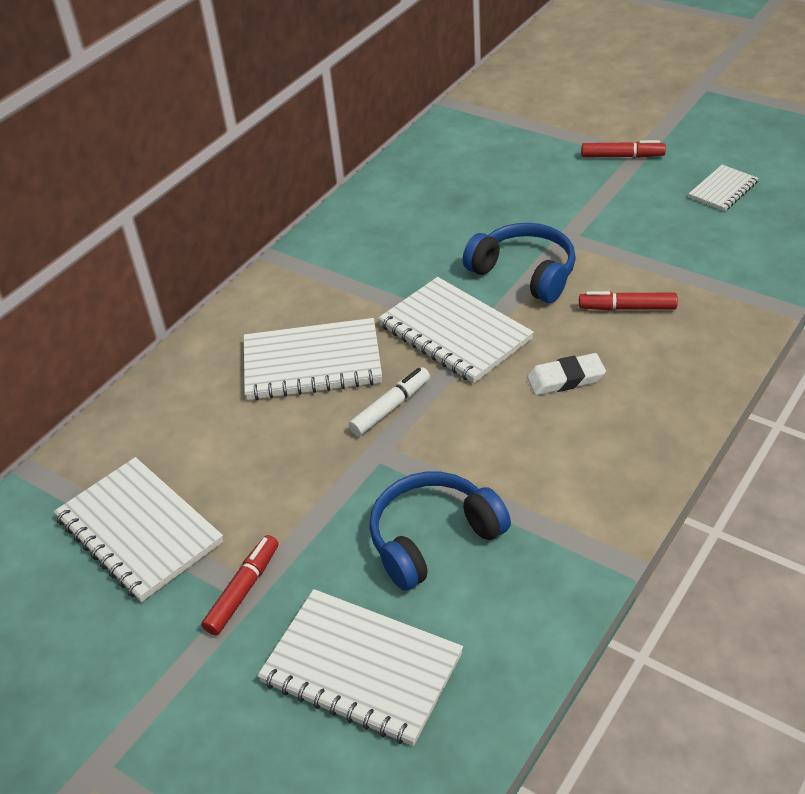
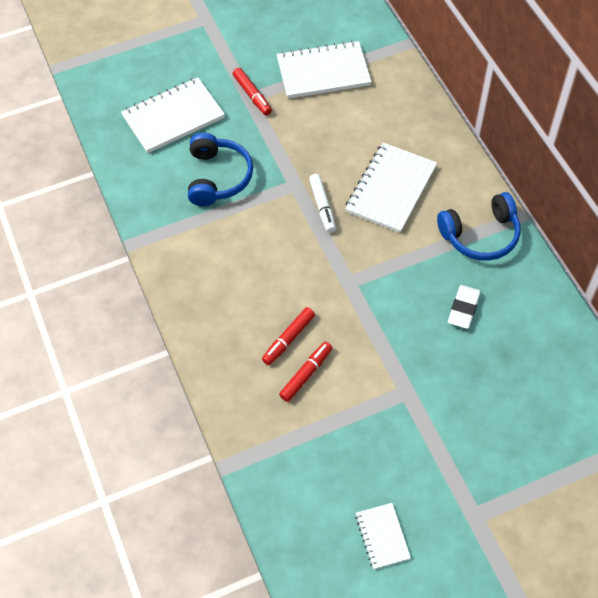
camera: 120 degrees right, 15 degrees up
white notebook [378,277,534,383] -> none
blue headphones [463,223,576,303] -> blue headphones moved to [437,192,521,261]
white eraser [527,353,606,395] -> white eraser moved to [448,285,481,329]
red marker [581,140,666,158] -> red marker moved to [262,307,315,365]

